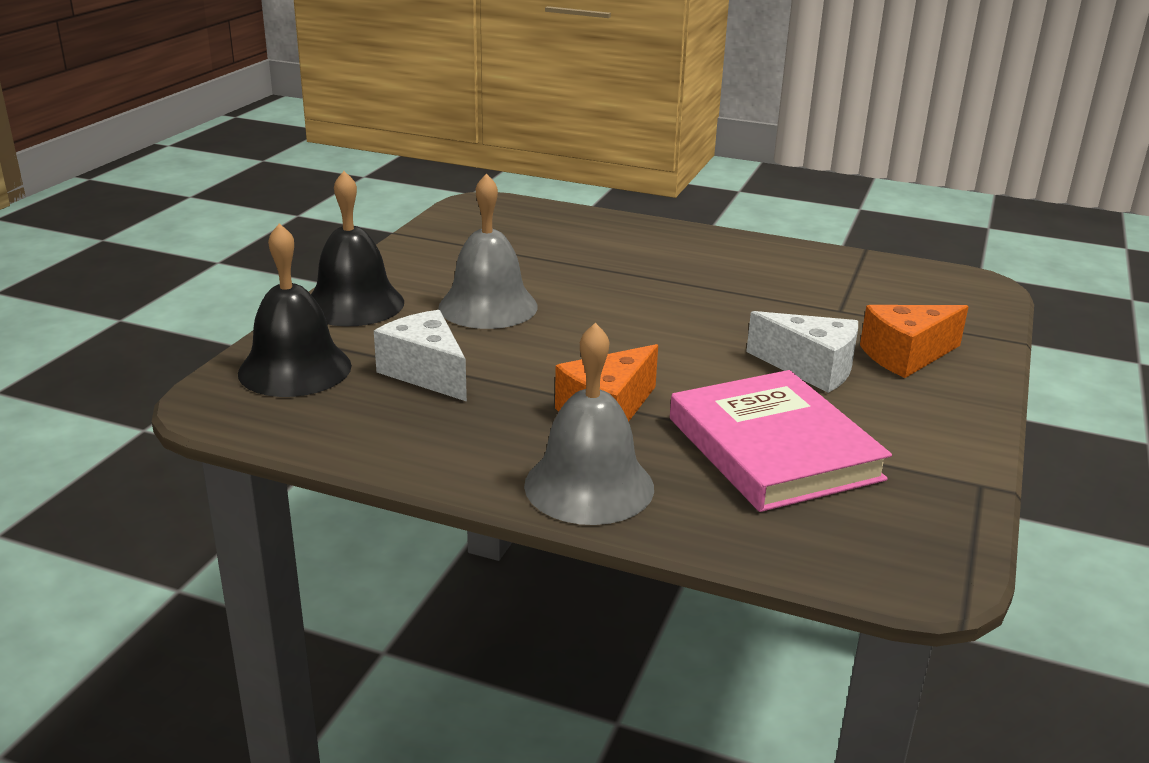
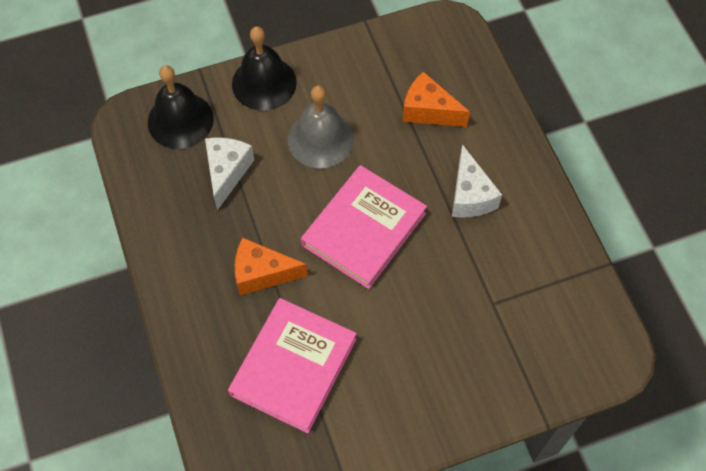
camera: 50 degrees right, 35 degrees up
grey bell [524,323,654,525] -> none
white cheese [746,311,858,393] -> white cheese moved to [452,144,502,218]
orange cheese [860,305,969,378] -> orange cheese moved to [402,71,470,127]
none -> pink book [301,165,427,289]

